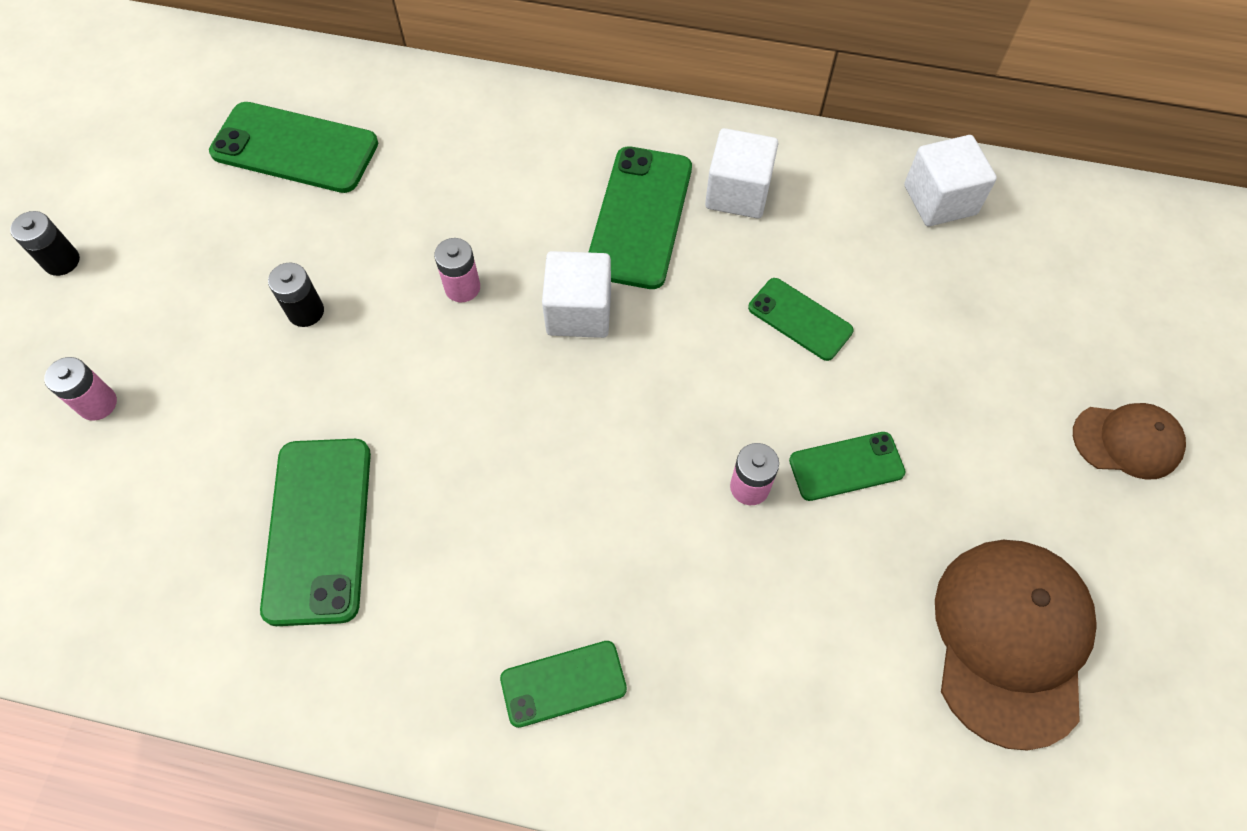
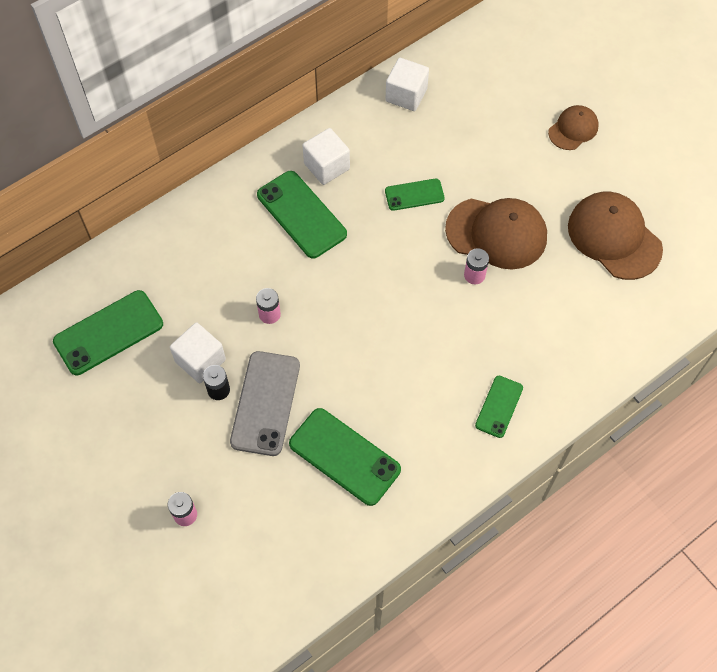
camera: 50 degrees left, 0 degrees up
black battery [10,211,80,276] -> none
white cube [542,251,611,338] -> white cube moved to [170,322,226,383]
green phone [789,432,906,501] -> brown cap [445,198,547,269]
none -> grey phone [230,351,300,456]

